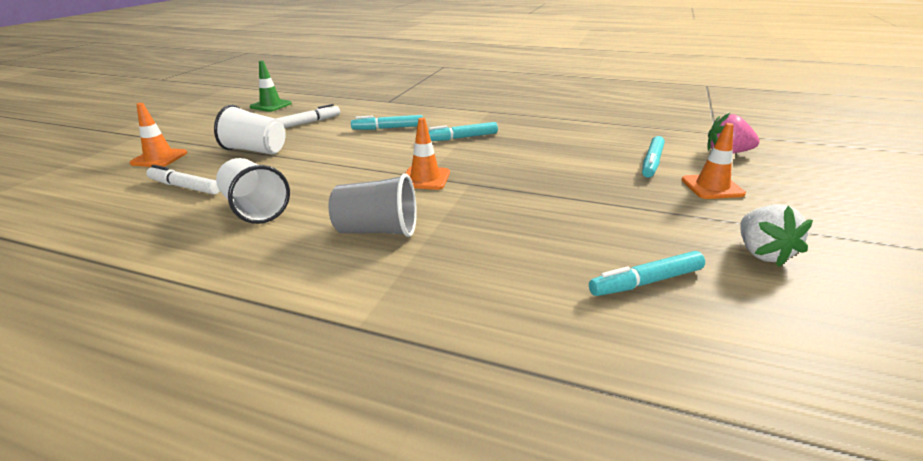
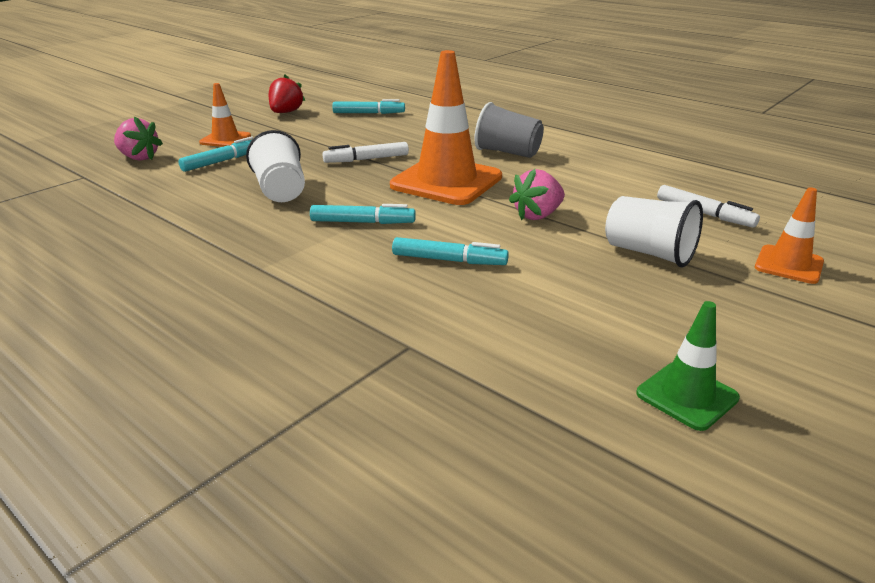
camera: 160 degrees left, 0 degrees up
white cup [216,158,290,224] -> white cup moved to [246,130,305,202]
white marker [275,104,340,128] -> white marker moved to [322,142,409,163]
orange traffic cone [406,118,450,190] -> orange traffic cone [390,50,502,205], size x1.96
white strawberry [740,204,813,267] -> red strawberry [269,75,305,113]
none -> pink strawberry [509,169,565,220]

